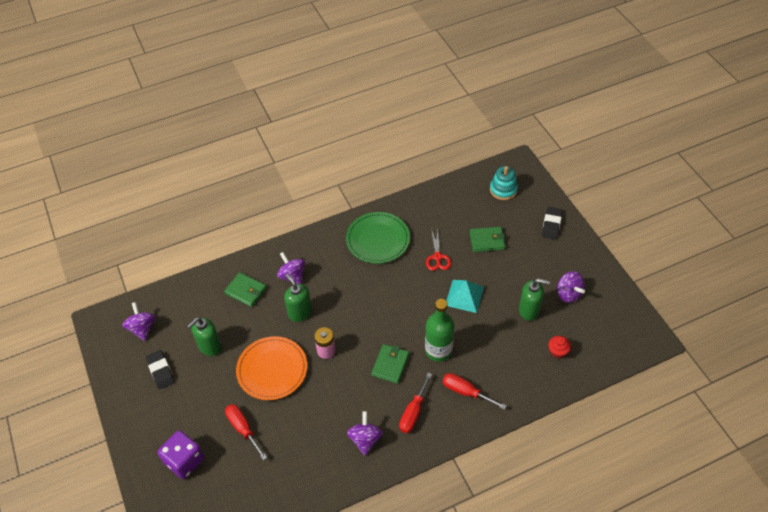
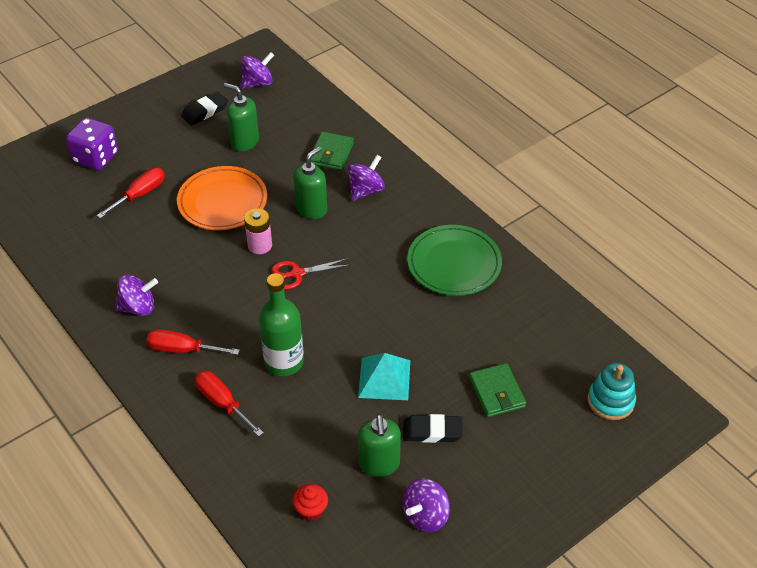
camera: 75 degrees right, 5 degrees down
green wallet [371,344,409,384] -> none
red scissors [426,228,451,271] -> red scissors moved to [272,258,350,290]
red screwdriver [443,373,506,410] -> red screwdriver turned 60 degrees counterclockwise [195,371,264,437]
black eraser [542,207,562,239] -> black eraser moved to [403,414,463,443]

